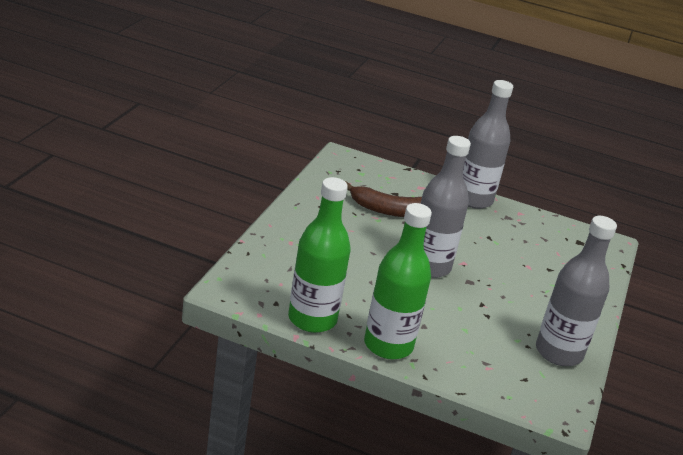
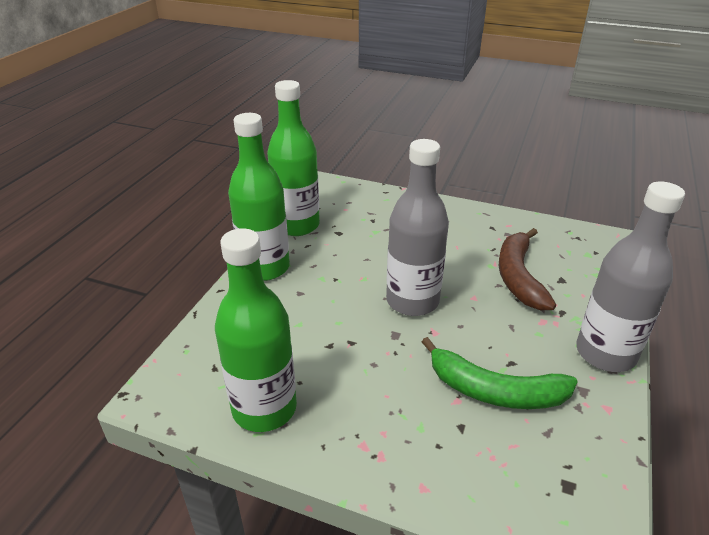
camera: 95 degrees right, 5 degrees up
grey bottle [536,216,617,366] -> green bottle [215,228,297,432]
none -> green banana [422,337,578,409]

